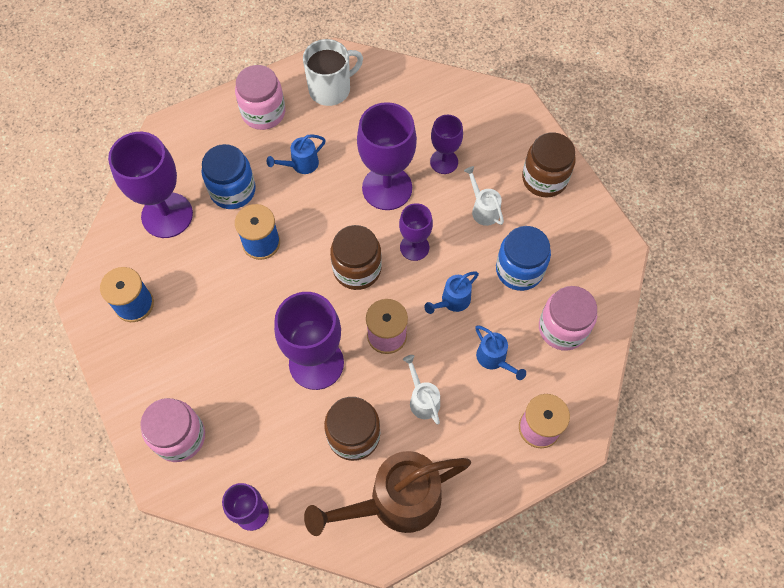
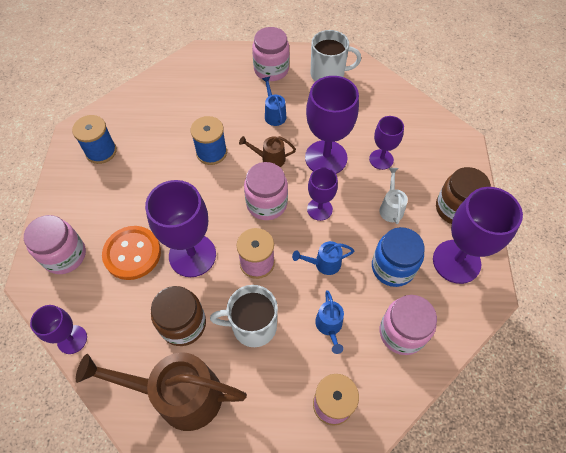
camera: 30 degrees right, 5 degrees down
purple goblet [108,132,193,238] -> purple goblet moved to [433,187,523,284]
blue jar [202,144,256,209] -> none
blue watering can [267,134,326,174] -> blue watering can turned 75 degrees clockwise [262,77,286,126]
brown jar [330,225,382,290] -> pink jar [244,162,288,220]
white watering can [403,355,440,425] -> white mug [210,285,278,347]
none -> orange button [102,226,161,280]
none -> brown watering can [239,136,296,167]

